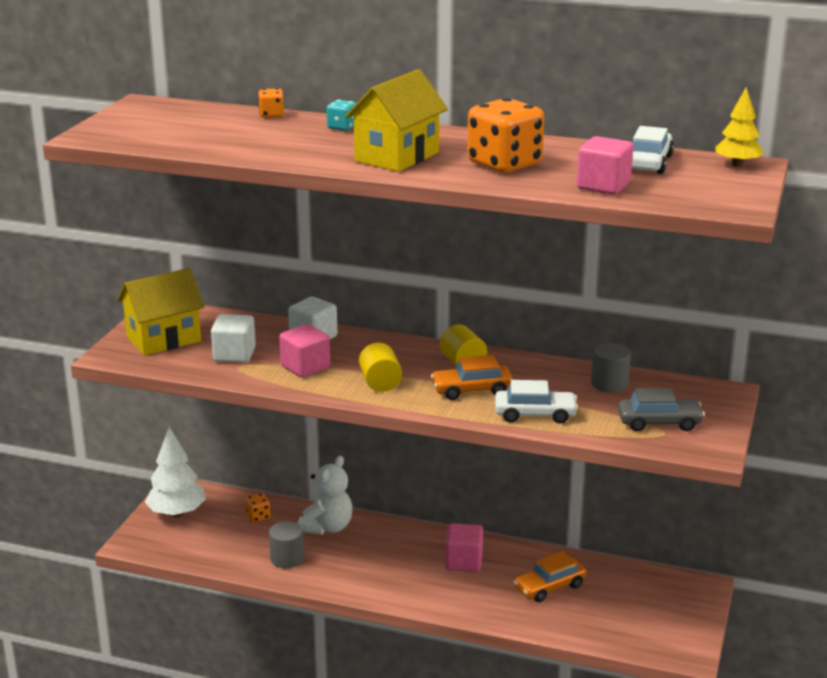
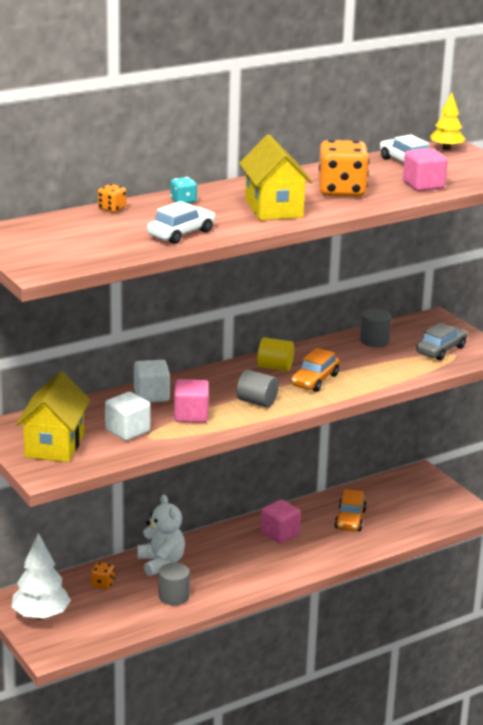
camera: 50 degrees left, 0 degrees up
yellow cylinder [359,343,402,392] -> grey cylinder [236,370,279,408]
white car [495,380,578,424] -> white car moved to [147,201,215,244]

